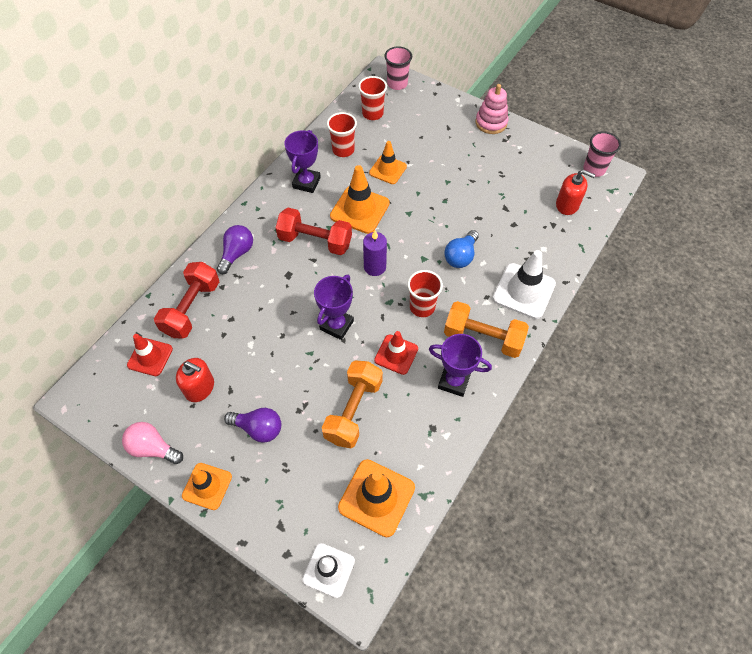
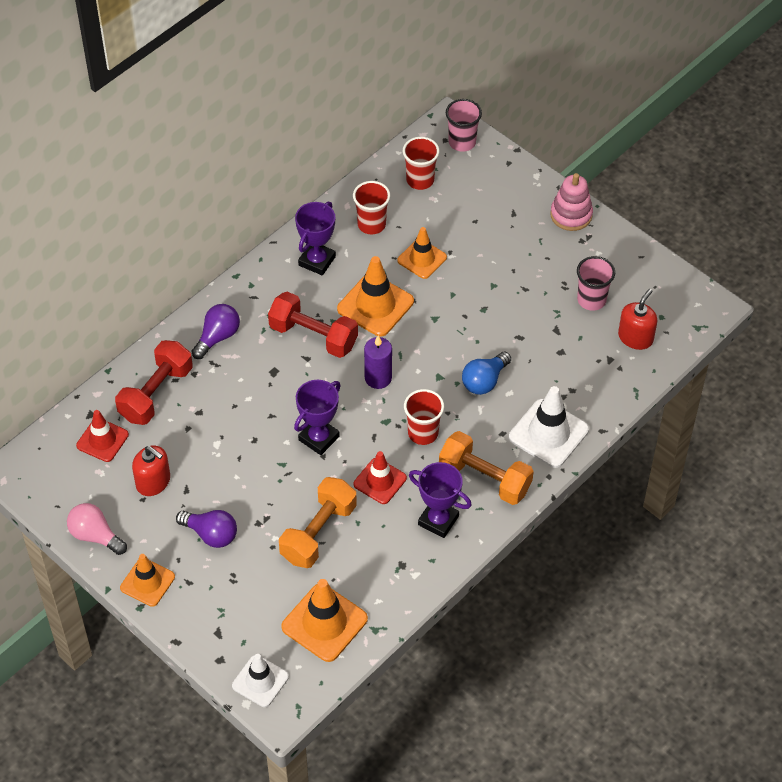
camera: 10 degrees right, 5 degrees down
red soap dispenser [556,170,595,215] -> red soap dispenser turned 90 degrees counterclockwise [618,289,657,350]
pink cup [583,132,621,177] -> pink cup moved to [577,256,615,311]

